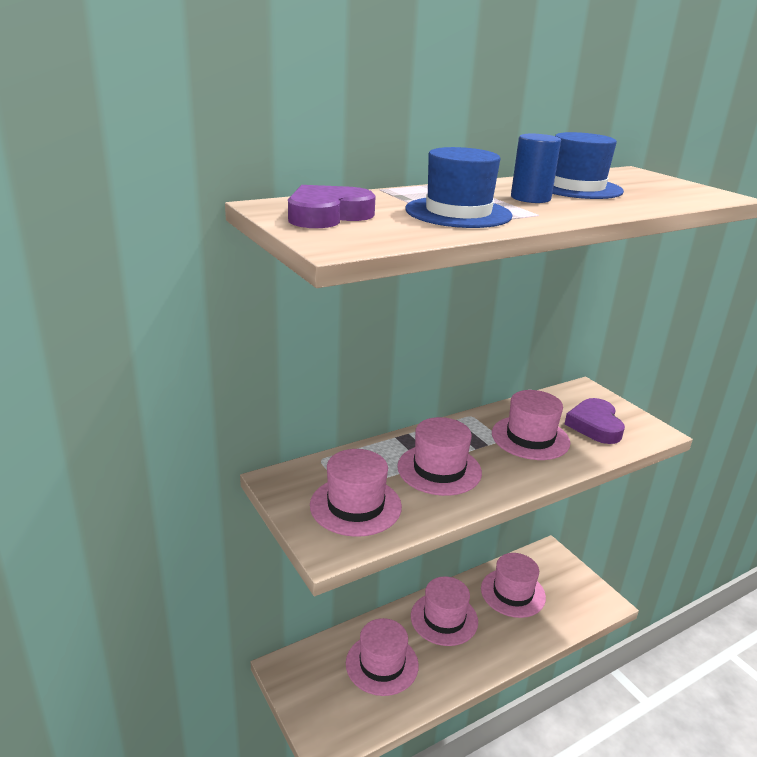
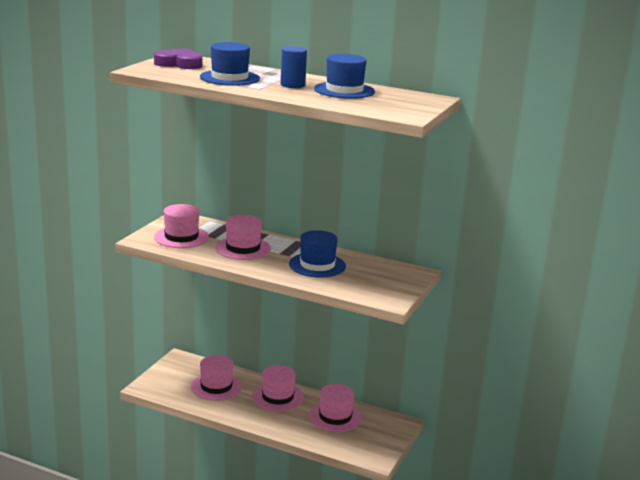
camera: 55 degrees right, 5 degrees down
pink hat [492,390,570,460] -> blue hat [289,230,346,278]
purple heart [564,398,625,444] -> none

